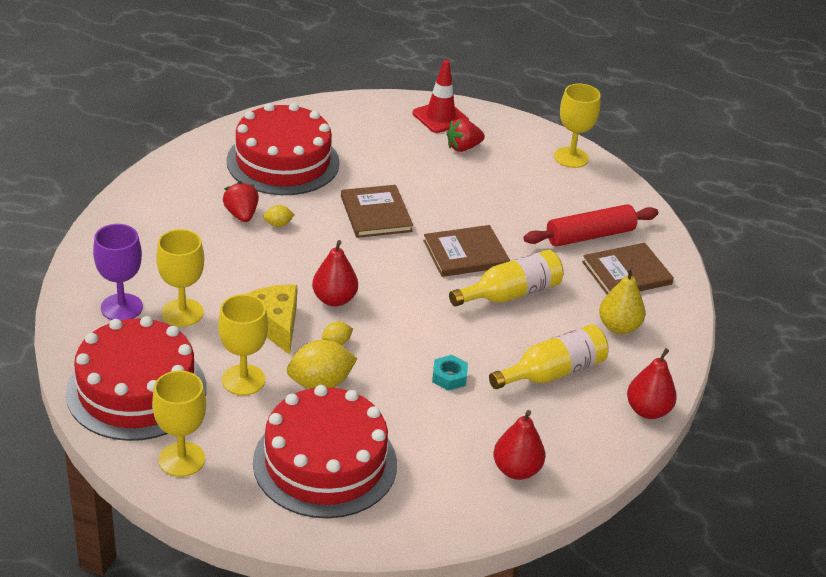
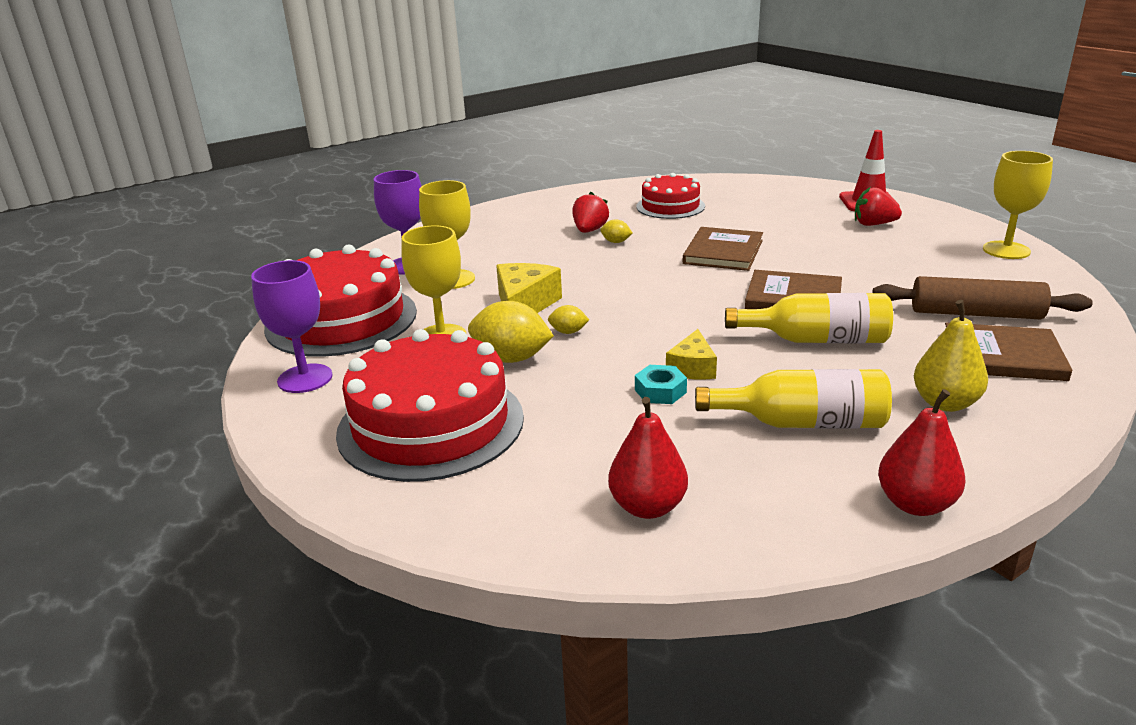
camera: 40 degrees right, 10 degrees down
yellow goblet [152,371,206,477] -> purple goblet [251,260,333,393]
red cake [227,103,340,195] -> red cake [636,173,705,219], size x0.59
red pear [312,240,358,307] -> none
red rolling pin [524,204,658,246] -> brown rolling pin [872,276,1093,319]
none -> yellow cheese [666,329,717,379]

